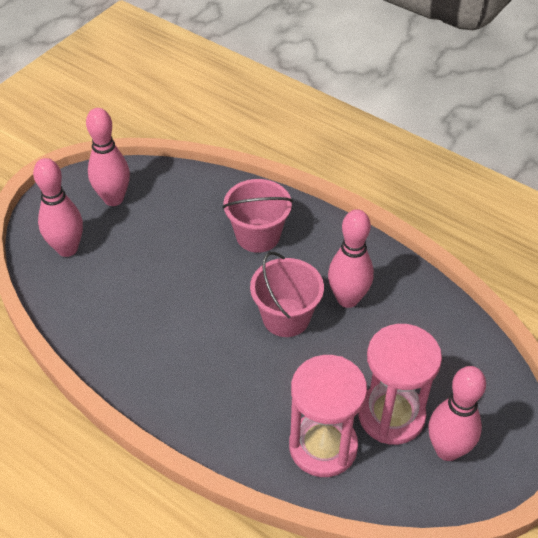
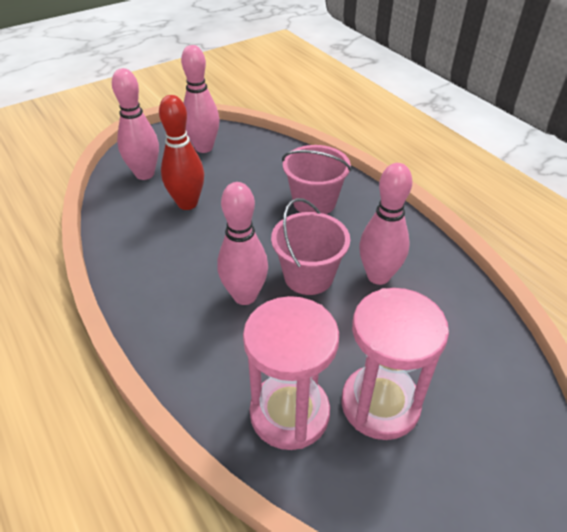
camera: 20 degrees right, 5 degrees down
pink bowling pin [428,366,486,461] -> pink bowling pin moved to [217,182,268,305]
none -> red bowling pin [159,95,204,210]

